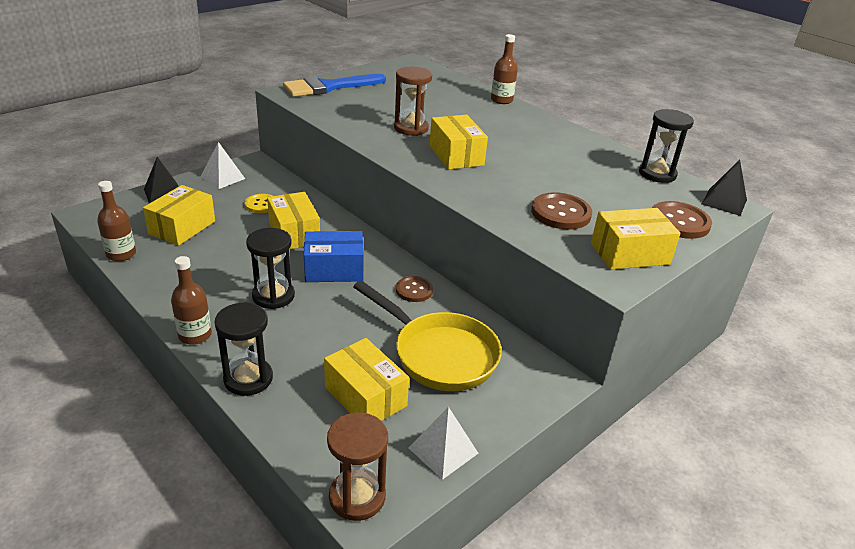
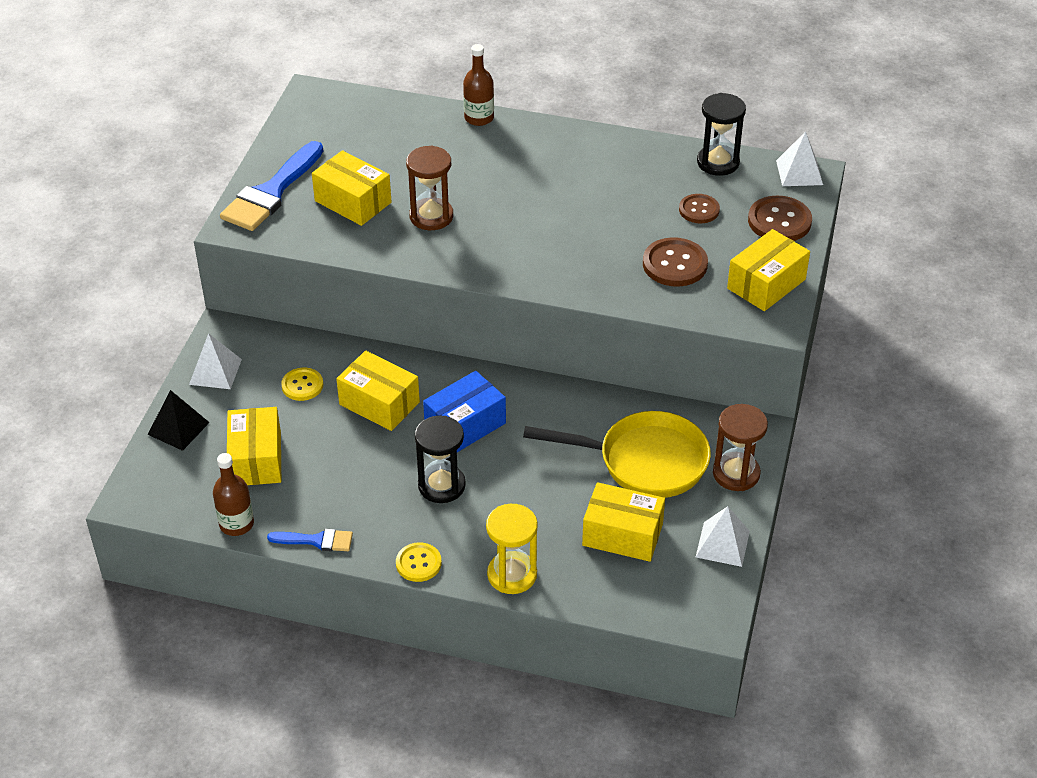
camera: 30 degrees left, 10 degrees up
brown bottle [171,256,212,345] -> yellow button [396,542,442,582]
black hourglass [214,302,273,396] -> yellow hourglass [486,504,538,594]
brown hourglass [327,413,388,521] -> brown hourglass moved to [713,404,768,491]
brown button [396,276,433,302] -> brown button moved to [679,194,720,224]
yellow box [430,115,488,170] -> yellow box moved to [312,150,392,226]
black pyramid [702,160,747,216] -> white pyramid [776,131,823,186]
none -> blue brush [267,529,353,551]

